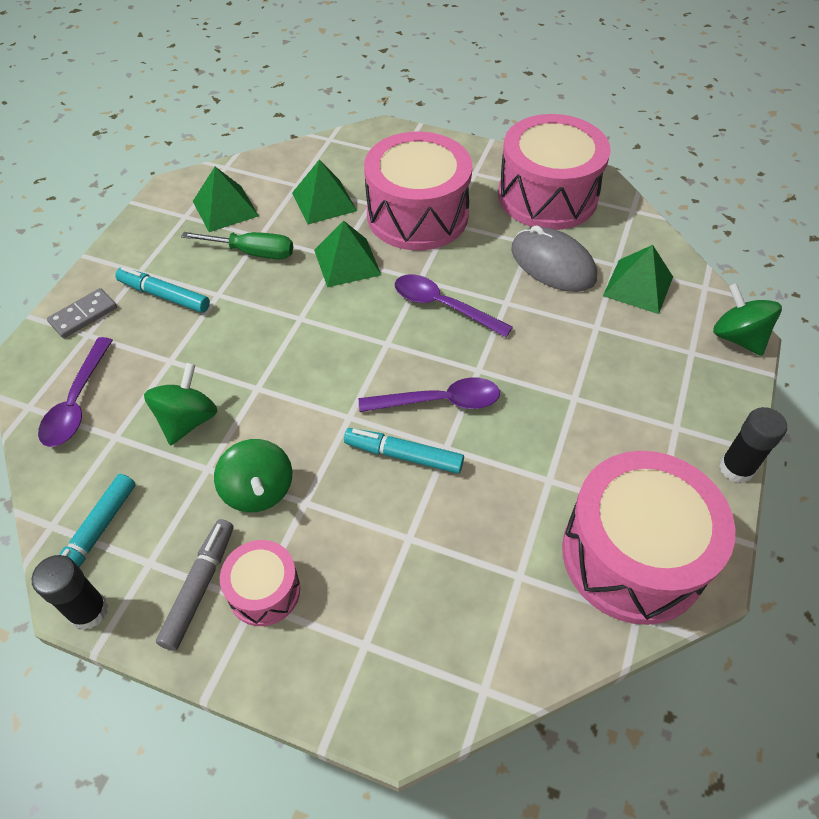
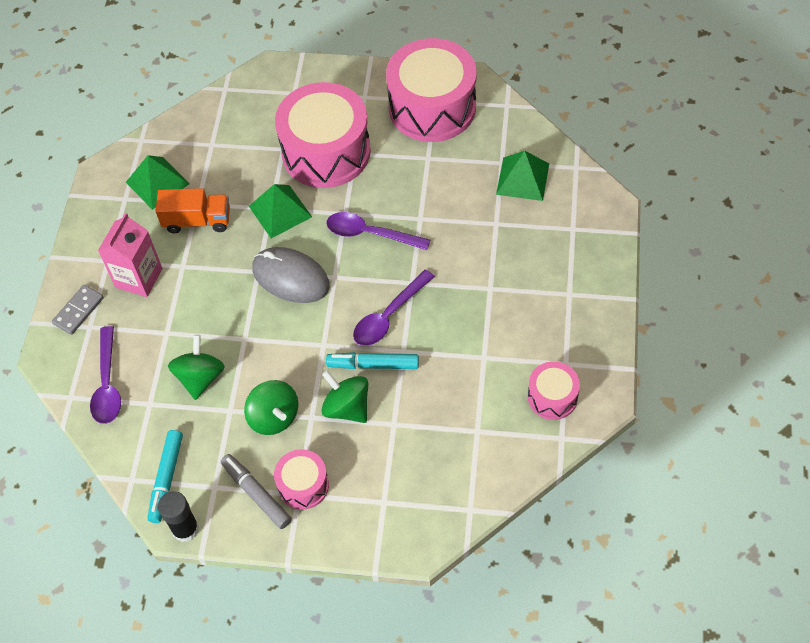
camera: 10 degrees left, 5 degrees up
turquoise marker [115,267,210,313] -> pink carton [98,213,163,297]
grey marker [156,519,233,651] -> grey marker turned 45 degrees counterclockwise [221,454,292,529]
green screwdriver [181,232,293,259] -> orange truck [155,188,230,233]
green pyramid [292,159,357,224] -> none
purple spoon [359,377,500,412] -> purple spoon turned 150 degrees clockwise [353,269,435,346]
grey mouse [511,225,597,292] -> grey mouse moved to [252,247,330,303]
pink drum [562,451,735,625] -> pink drum [528,361,580,420], size x0.49
green spinning top [713,283,782,356] -> green spinning top moved to [321,370,368,423]
black glue stick [719,407,787,483] -> none

